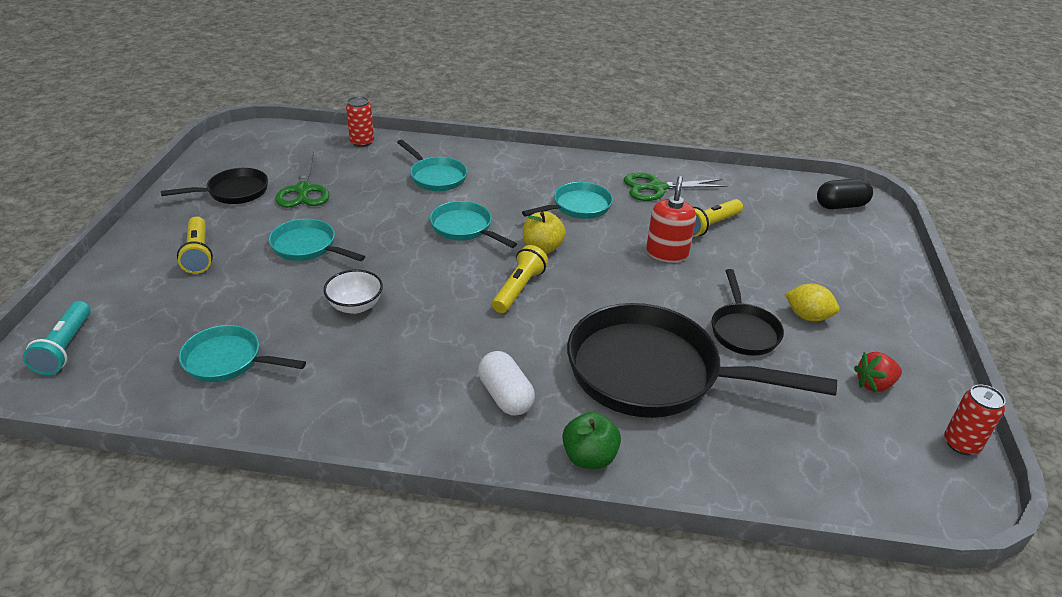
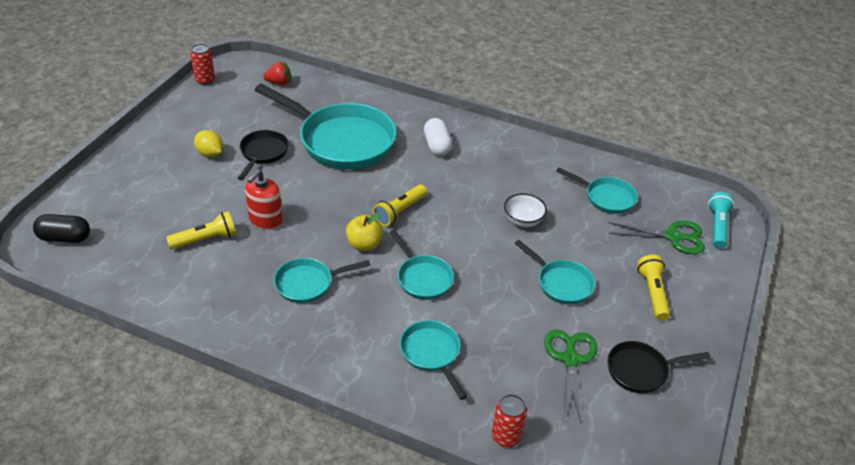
camera: 165 degrees left, 5 degrees up
green apple [562,412,621,469] -> none
black pan [567,303,837,418] -> turquoise pan [255,84,397,169]
green scissors [624,172,727,201] -> green scissors moved to [608,221,705,254]
red strawberry [854,352,902,392] -> red strawberry moved to [263,62,291,85]

